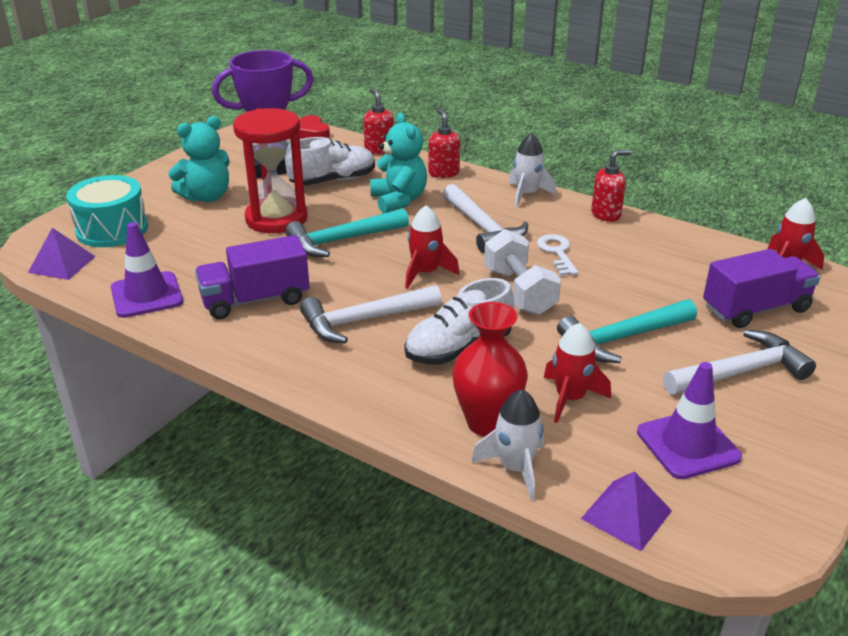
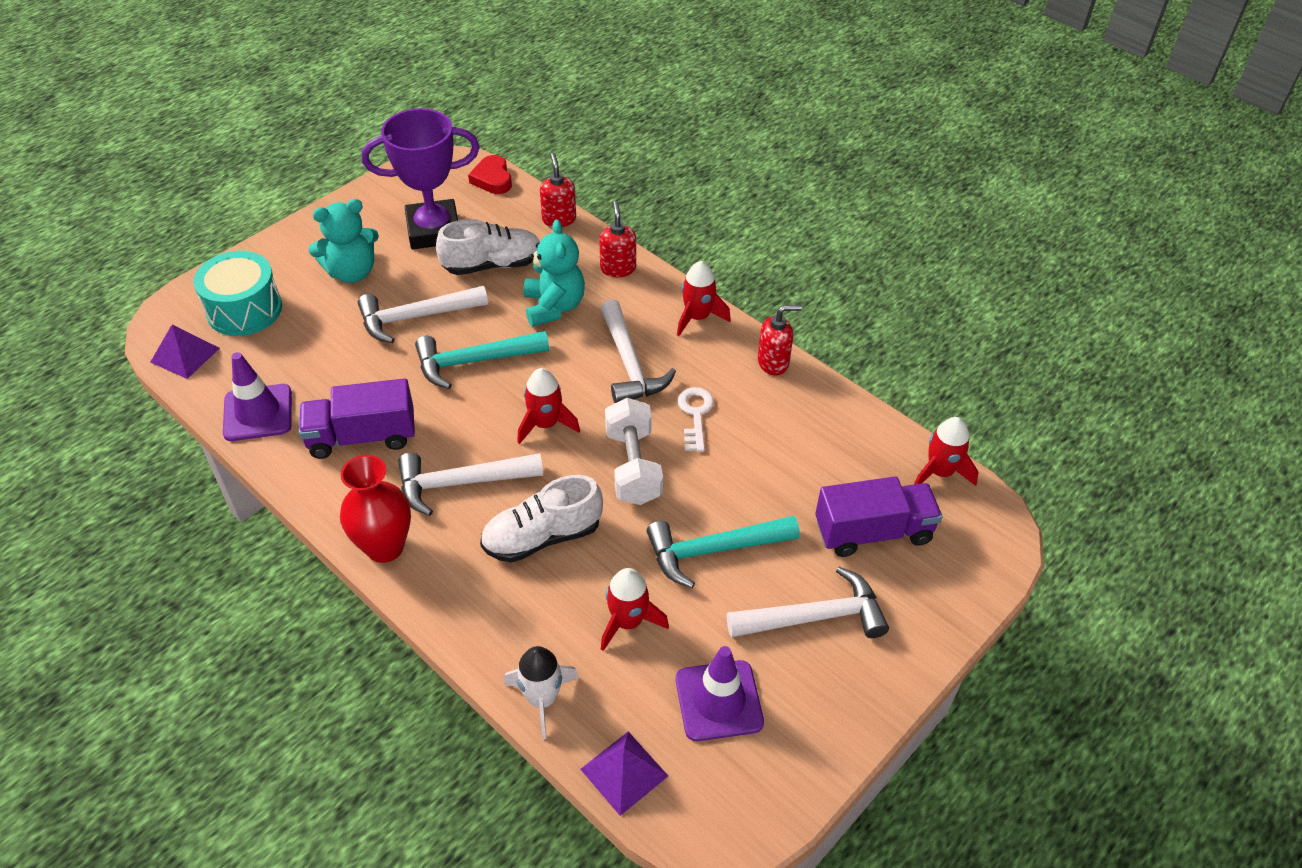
camera: 10 degrees right, 15 degrees up
red hourglass [233,108,308,233] -> white hammer [358,285,488,343]
red vase [452,302,528,436] -> red vase moved to [340,455,411,563]
white rocket [509,133,556,207] -> red rocket [677,261,731,336]

